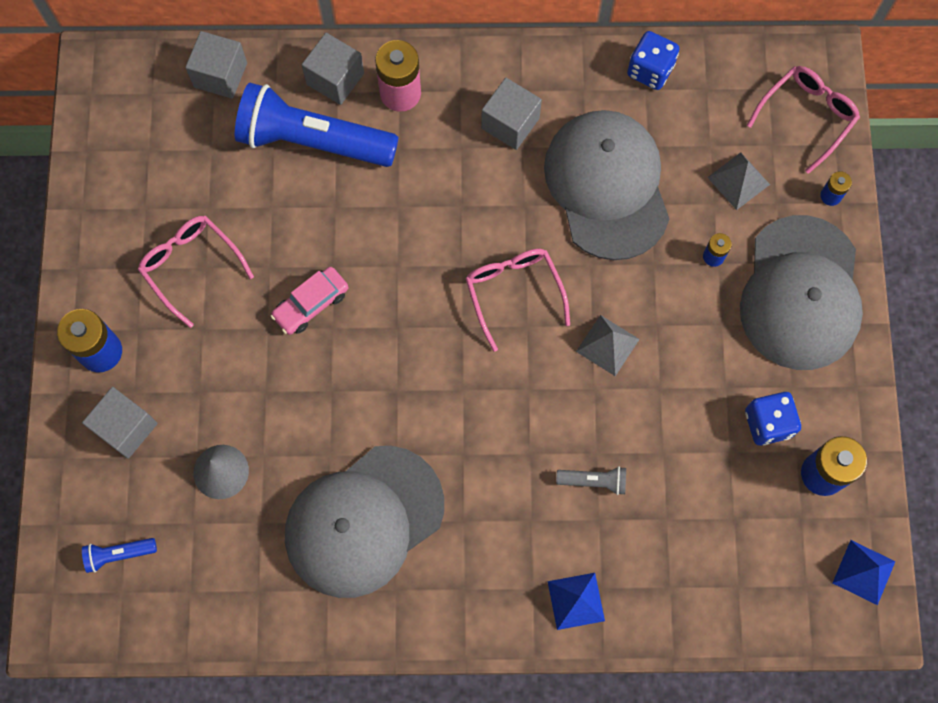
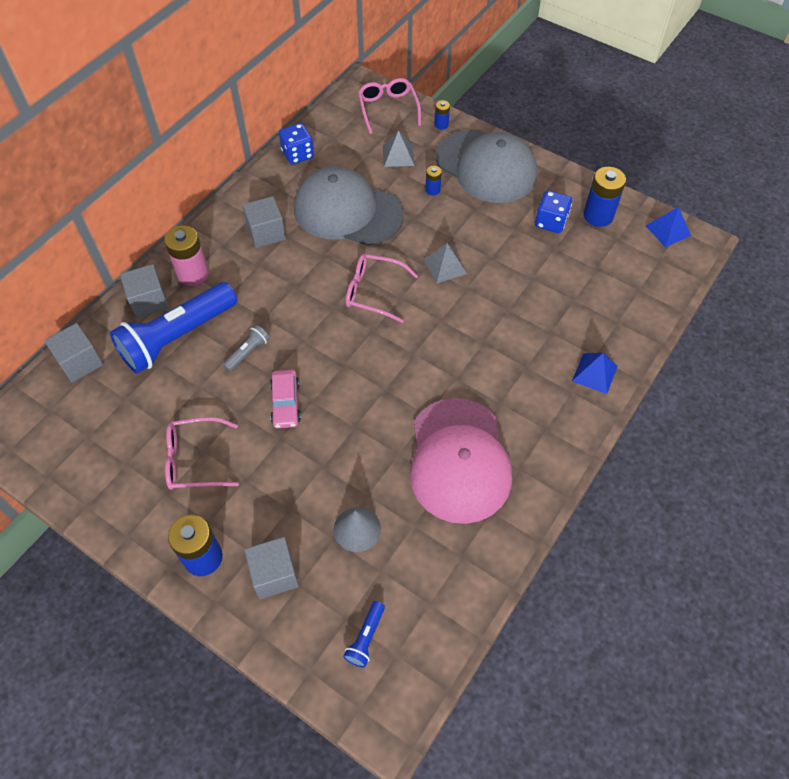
camera: 55 degrees left, 15 degrees down
grey cap [285,446,444,598] -> pink cap [410,398,512,524]
grey flashlight [556,466,626,495] -> grey flashlight moved to [223,325,270,371]

